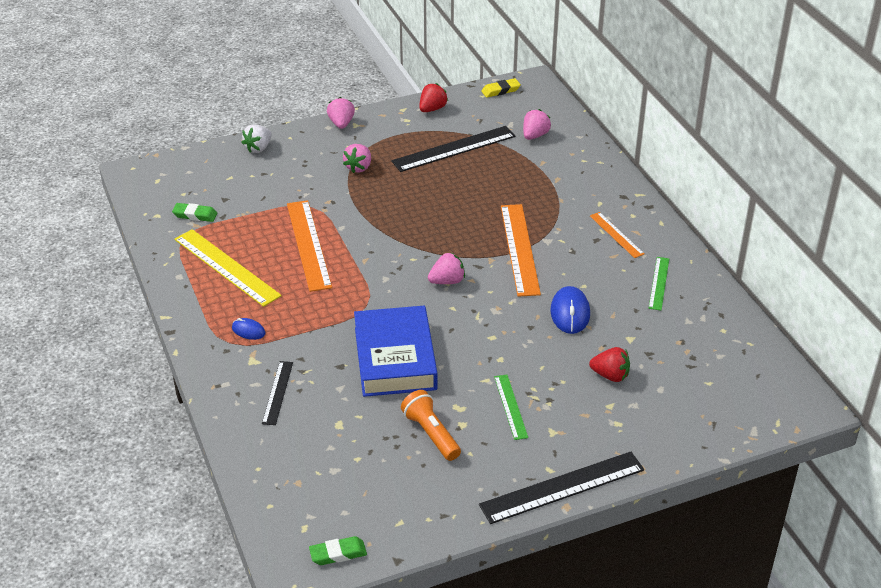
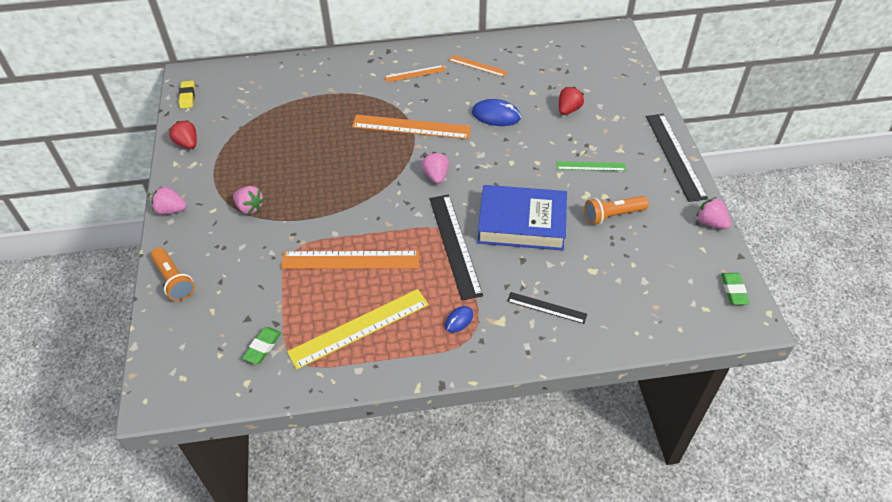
camera: 75 degrees left, 10 degrees up
white strawberry [241,124,272,153] -> orange flashlight [151,247,195,301]
black ruler [391,126,516,172] -> black ruler moved to [429,194,483,301]
pink strawberry [523,109,551,140] -> pink strawberry moved to [696,197,731,229]
green ruler [648,257,669,310] -> orange ruler [449,55,507,77]

